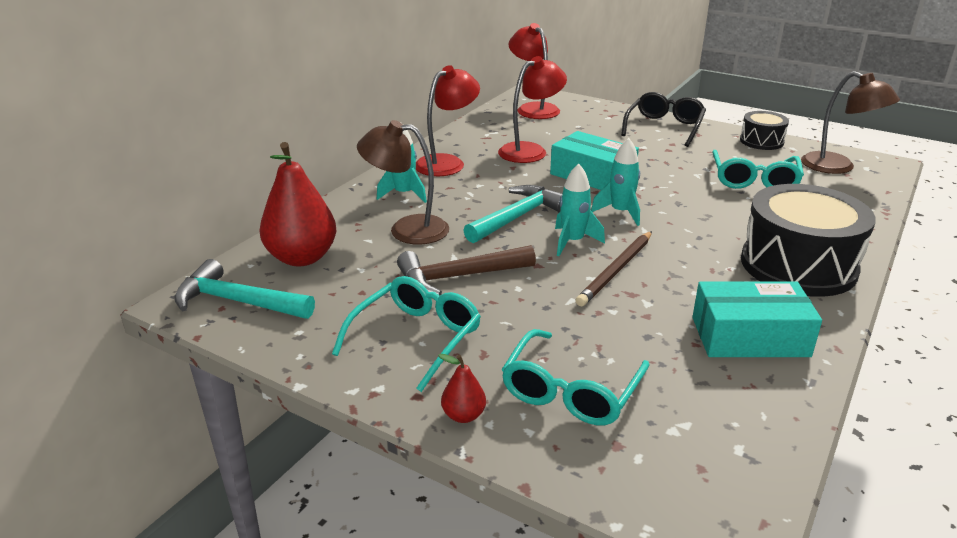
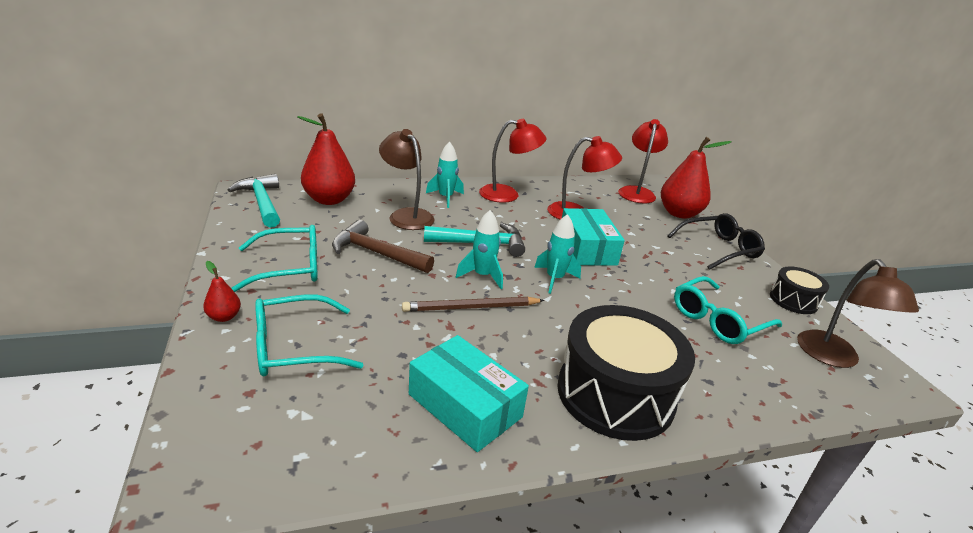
camera: 40 degrees right, 0 degrees up
none -> red pear [661,137,732,219]

